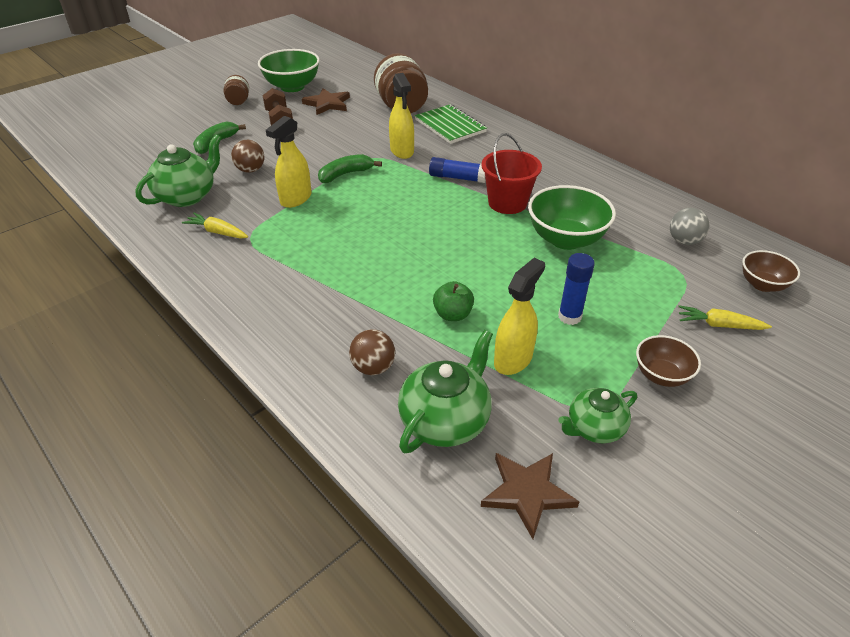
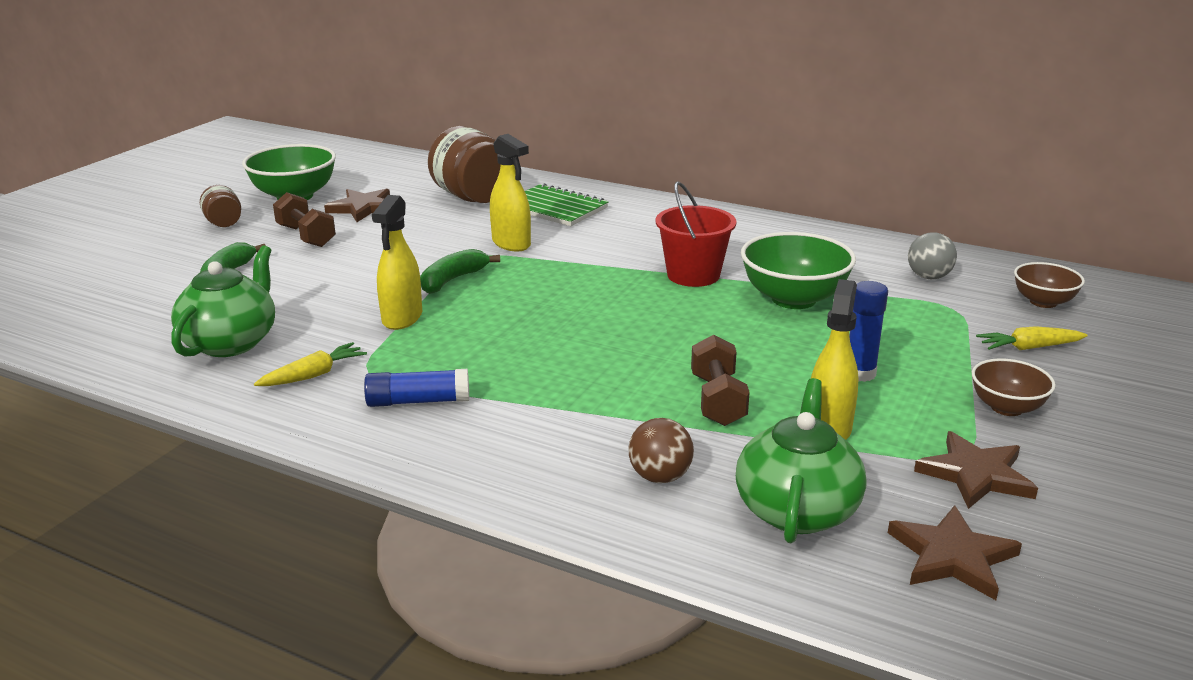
camera: 20 degrees left, 15 degrees down
yellow carrot [182,213,248,238] -> yellow carrot turned 135 degrees clockwise [254,342,367,386]
brown ball [231,140,264,173] -> none
blue glue stick [429,157,486,183] -> blue glue stick moved to [364,369,469,407]
green apple [433,281,474,321] -> brown dumbbell [691,335,750,426]
green teapot [558,388,637,443] -> brown star [914,431,1038,509]

